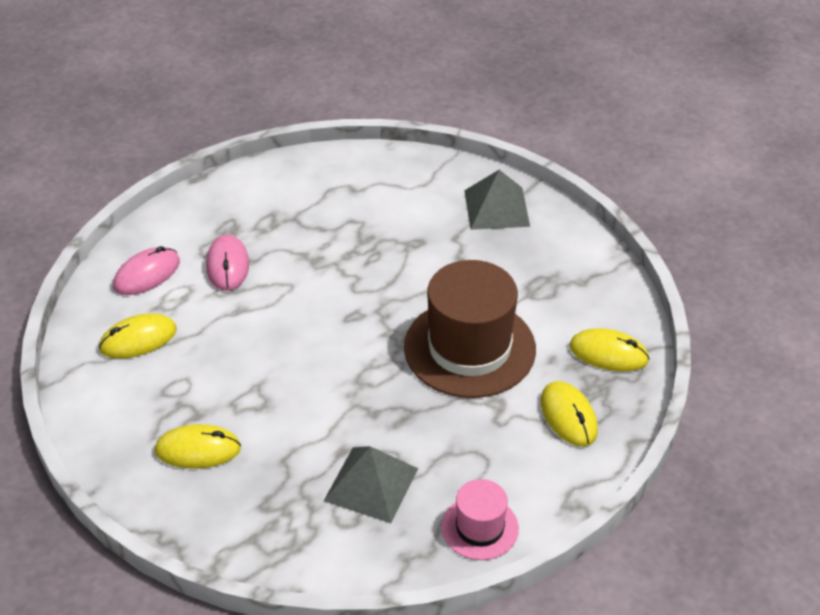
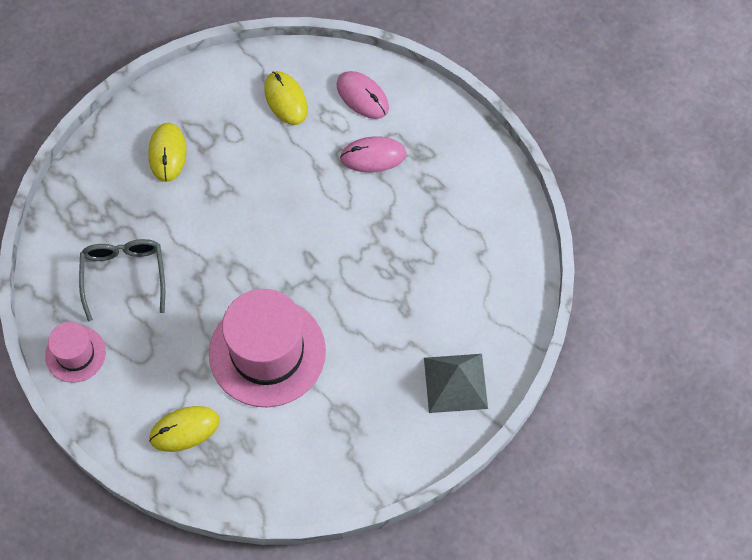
camera: 90 degrees right, 20 degrees up
grey pyramid [324,446,418,523] -> grey glasses [79,239,165,321]
brown hat [404,260,536,398] -> pink hat [209,289,326,407]
yellow mouse [570,328,649,372] -> none

